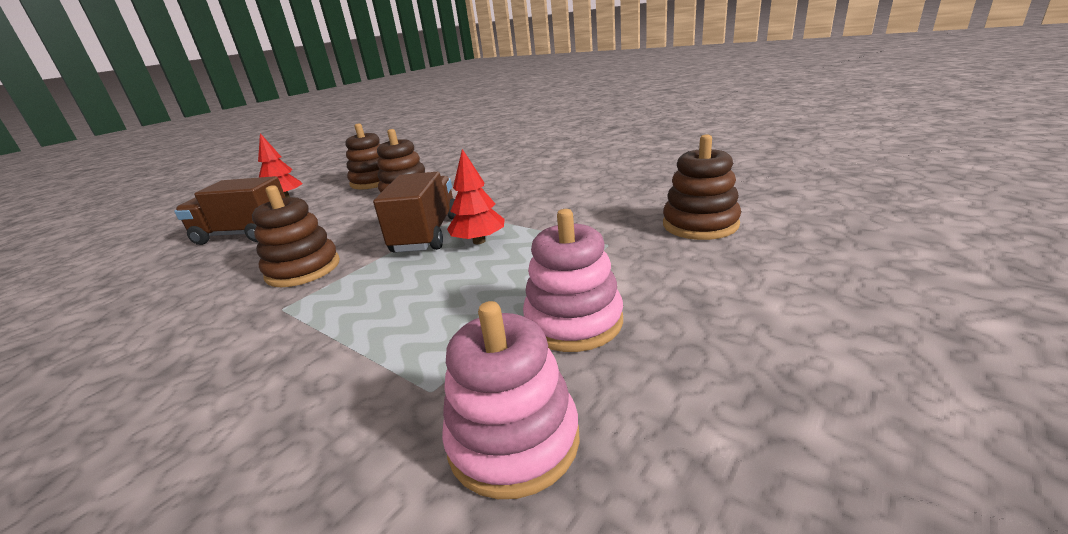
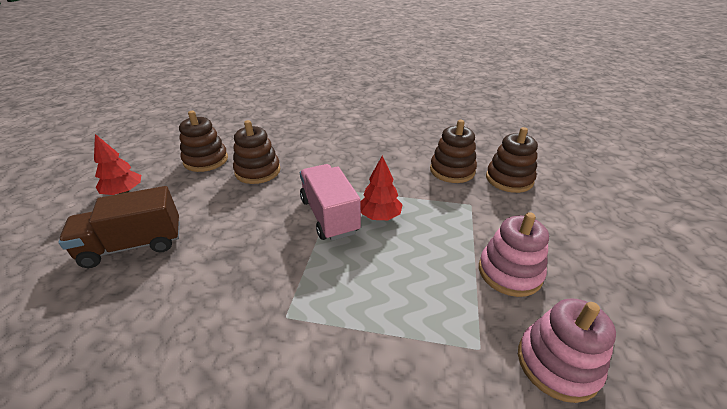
camera: 30 degrees left, 10 degrees up
brown stacking toy [252,185,340,287] -> brown stacking toy moved to [430,120,477,183]
brown truck [373,172,456,253] -> pink truck [300,164,361,241]

